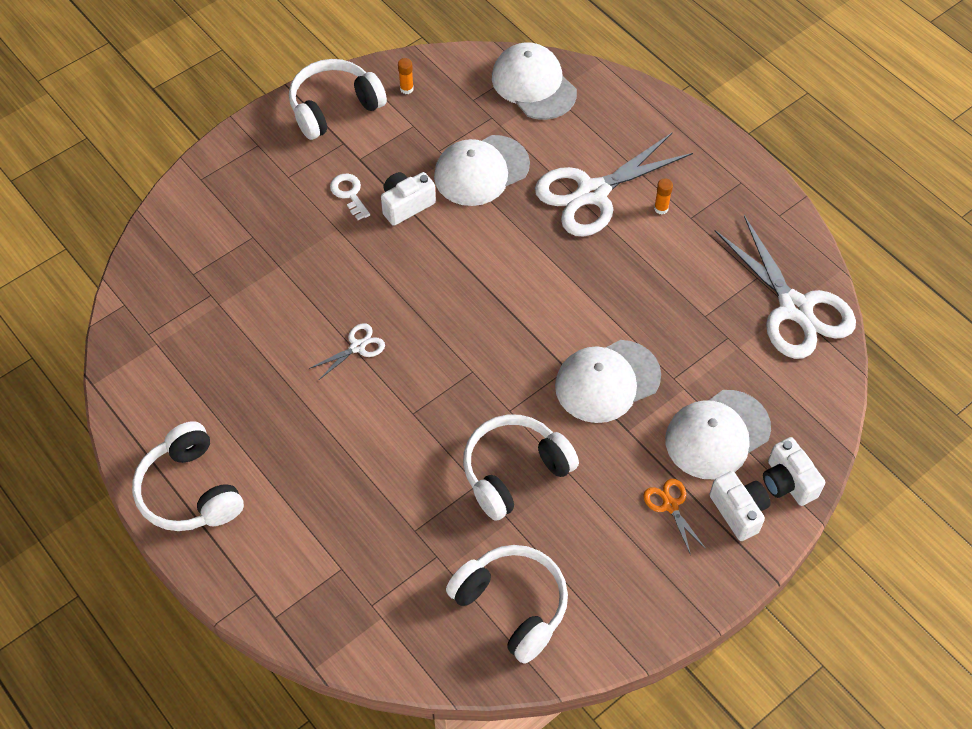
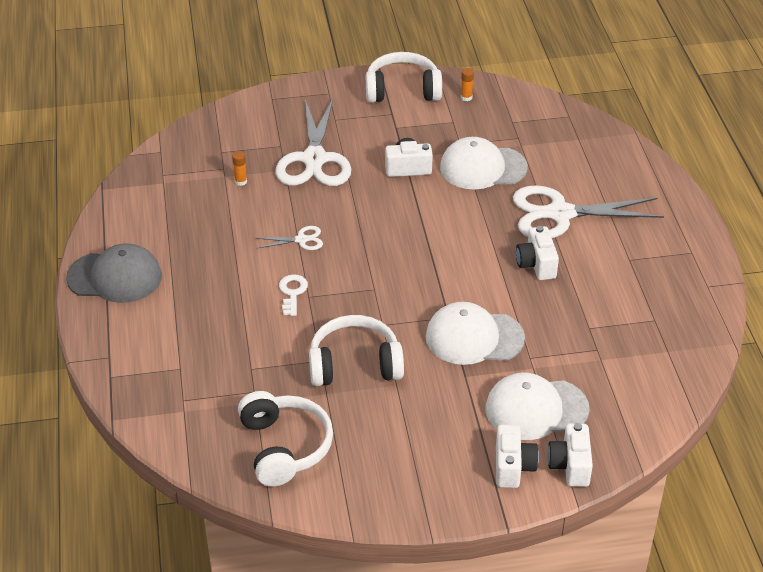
camera: 30 degrees right, 15 degrees down
white headphones [132,421,244,531] -> grey cap [66,243,162,303]
white key [330,174,370,220] -> white key moved to [279,274,308,316]
white cap [492,42,577,120] -> none
orange scissors [643,479,706,555] -> none
orange glue stick [654,178,673,214] -> orange glue stick moved to [232,151,247,186]
white scissors [715,215,856,359] -> white scissors moved to [275,99,351,186]
none -> white camera [516,226,559,280]

